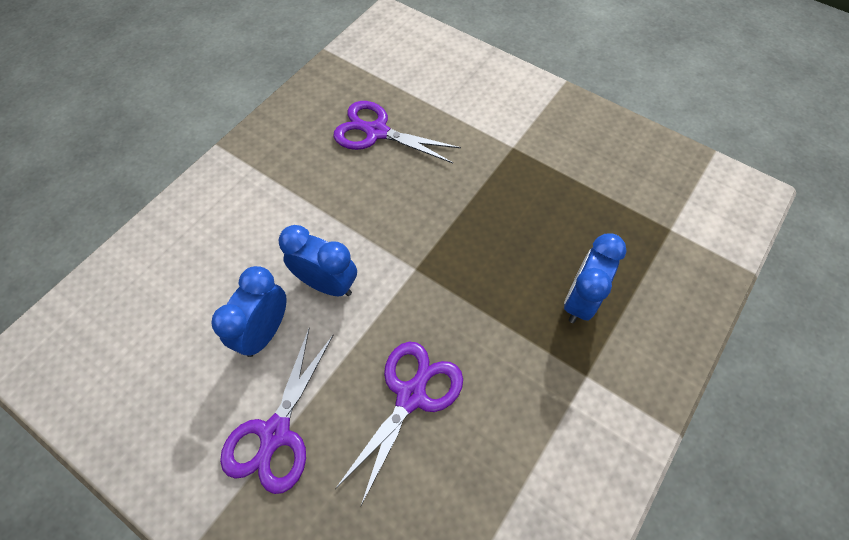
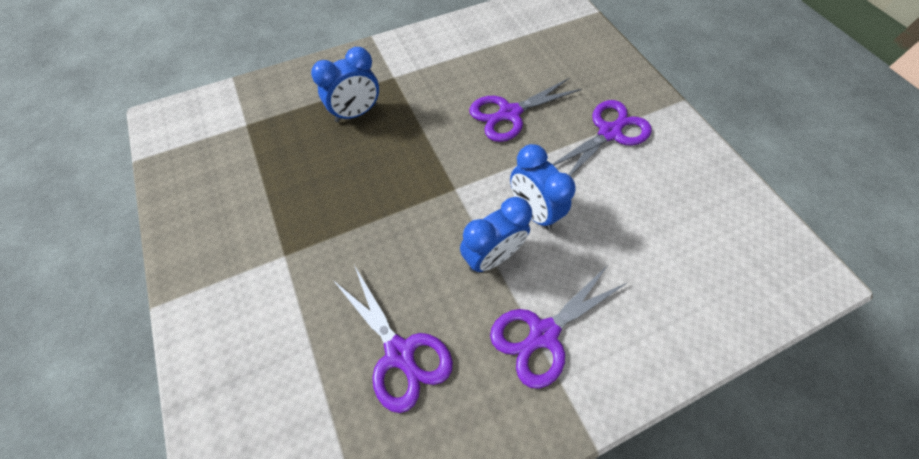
camera: 150 degrees left, 0 degrees up
blue clock [211,266,287,357] -> blue clock moved to [460,197,532,272]
none -> purple scissors [490,265,627,389]

